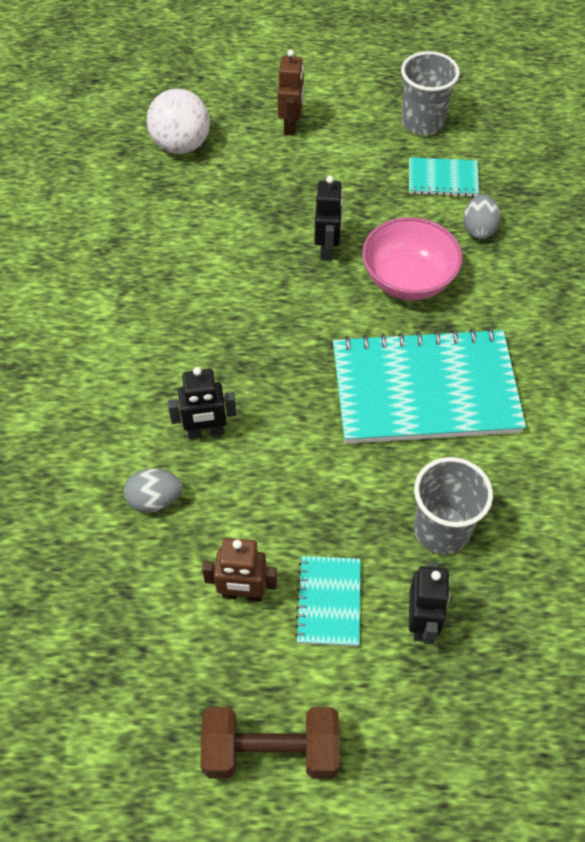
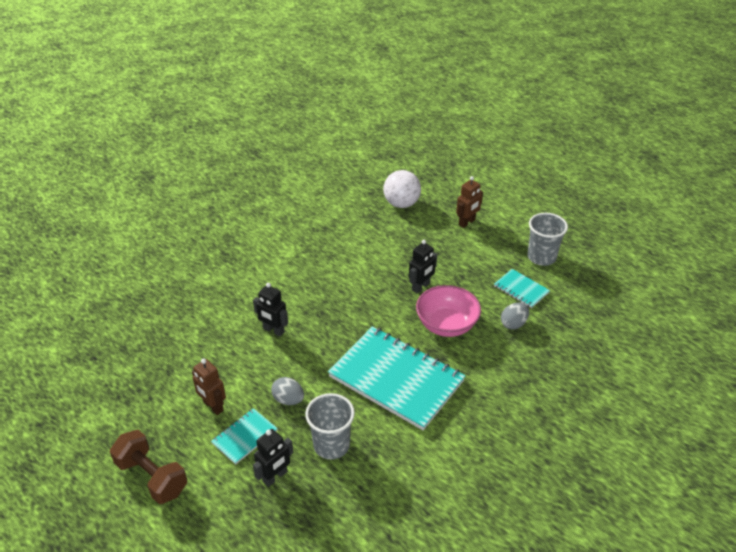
camera: 40 degrees right, 15 degrees down
grey egg [124,469,182,513] -> grey egg moved to [271,377,304,405]

